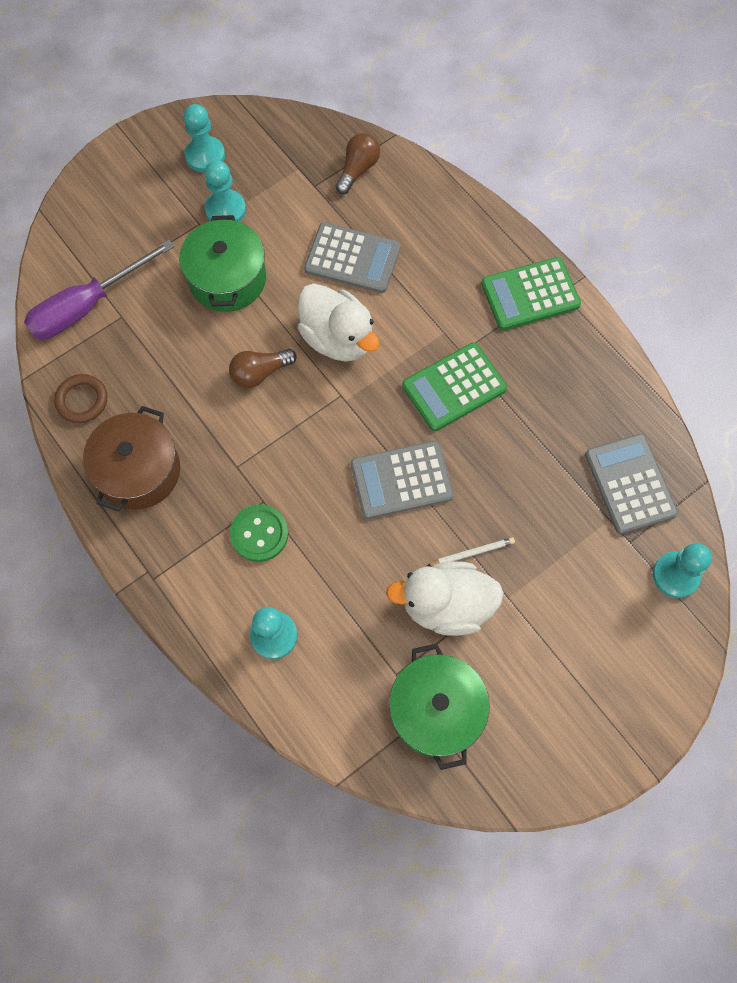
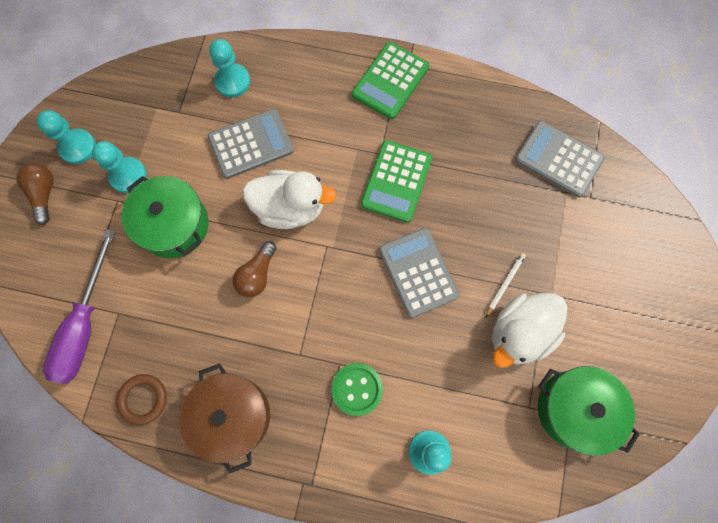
camera: 40 degrees left, 5 degrees up
brown light bulb [335,133,380,194] -> brown light bulb moved to [16,163,54,225]
grey calculator [351,441,454,519] -> grey calculator turned 120 degrees clockwise [379,228,459,318]
turquoise pawn [653,543,712,598] -> turquoise pawn moved to [209,39,250,97]

